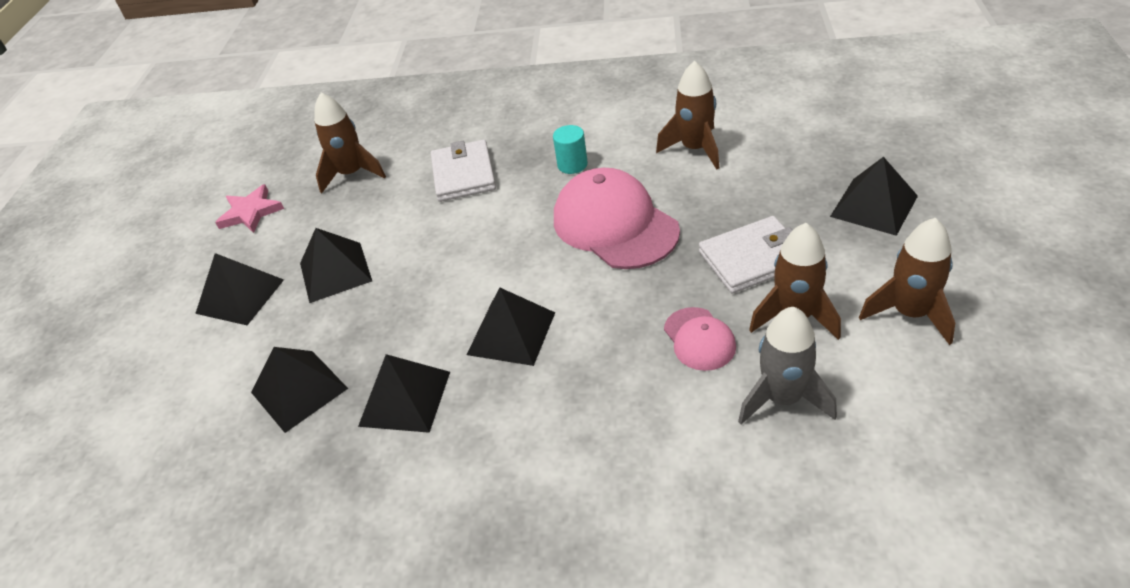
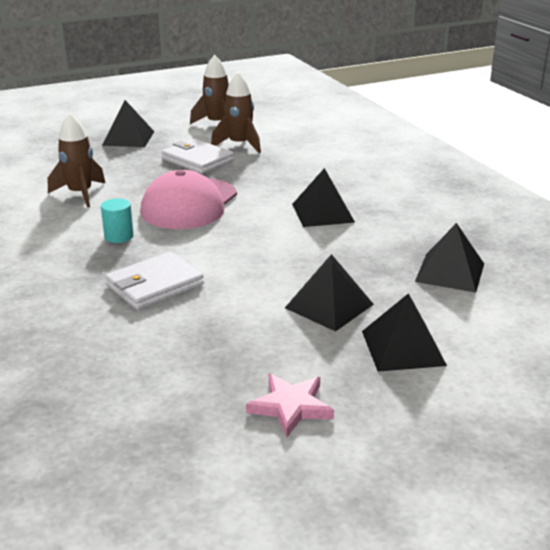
camera: 125 degrees left, 15 degrees down
brown rocket [314,93,386,193] -> none
black pyramid [358,354,450,433] -> none
pink cap [664,307,736,371] -> none
grey rocket [738,307,837,425] -> none

